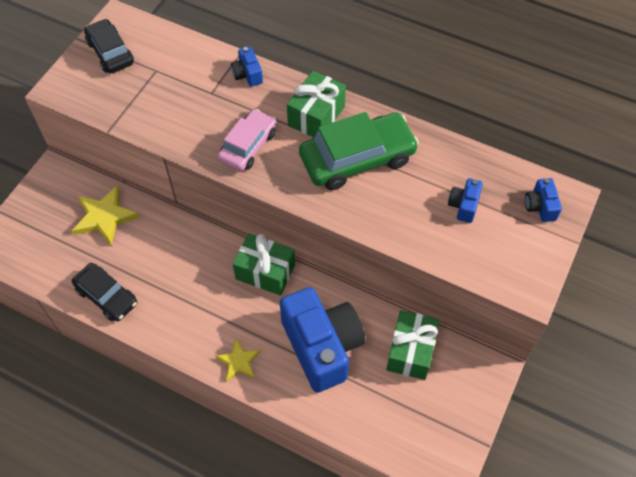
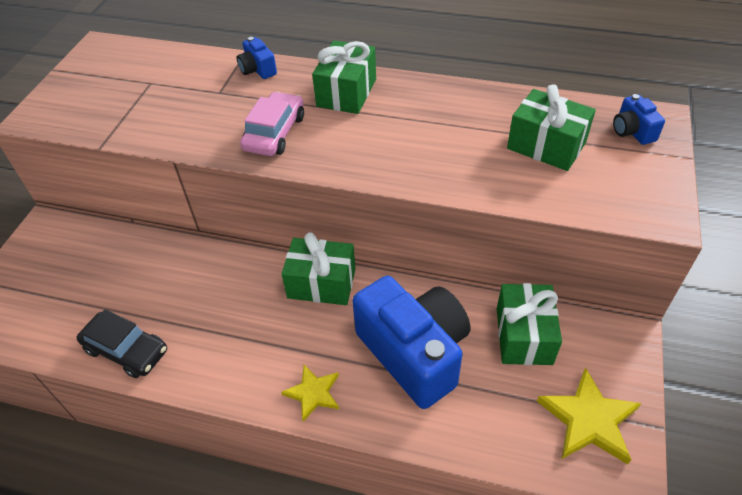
camera: 10 degrees left, 10 degrees down
yellow star [72,185,139,246] -> yellow star moved to [537,367,641,464]
black car [84,19,134,73] -> none
green car [299,112,419,190] -> none
blue camera [448,178,483,223] -> green gift [507,84,596,171]

